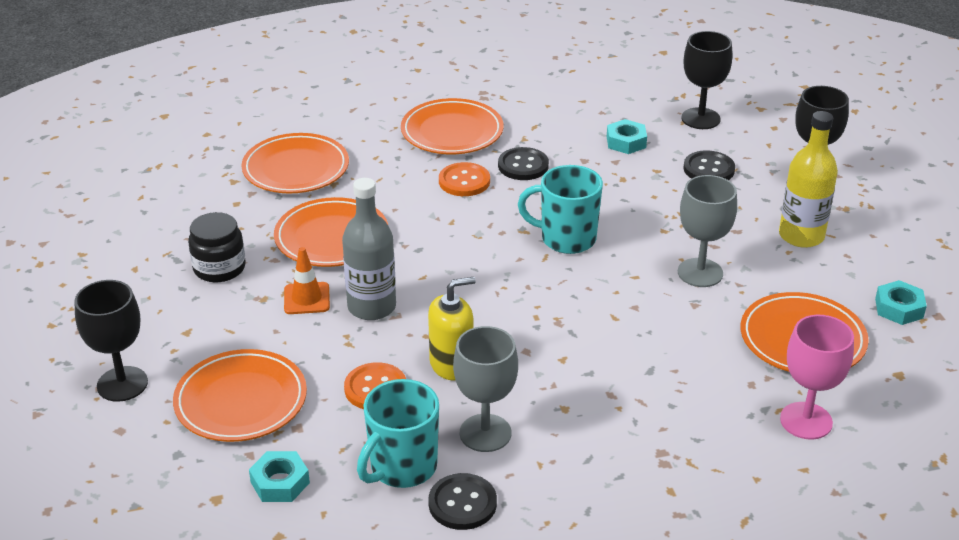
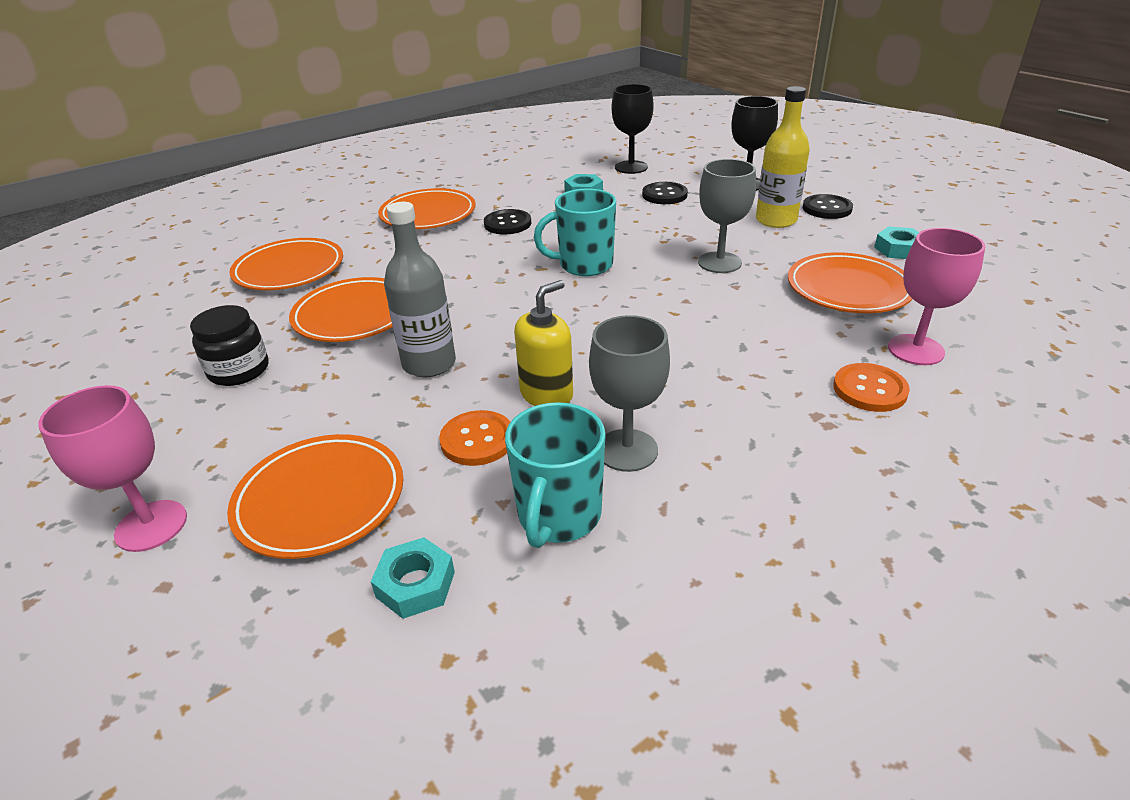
camera: 20 degrees left, 0 degrees up
black goblet [74,280,148,402] -> pink goblet [38,385,187,552]
orange traffic cone [284,247,330,314] -> none
black button [428,473,497,530] -> black button moved to [802,194,853,219]
orange button [439,162,490,196] -> orange button moved to [833,363,910,412]

